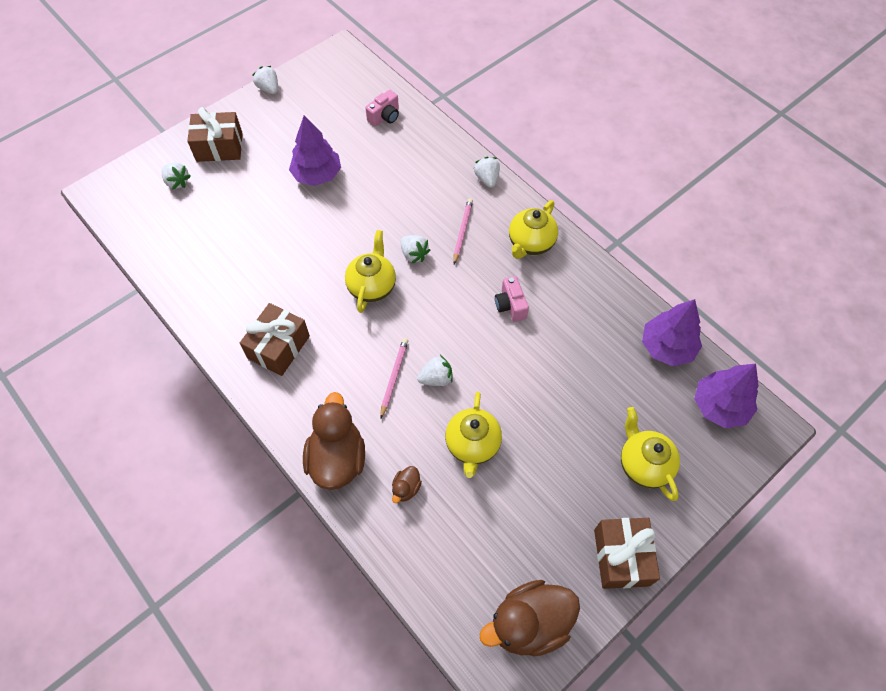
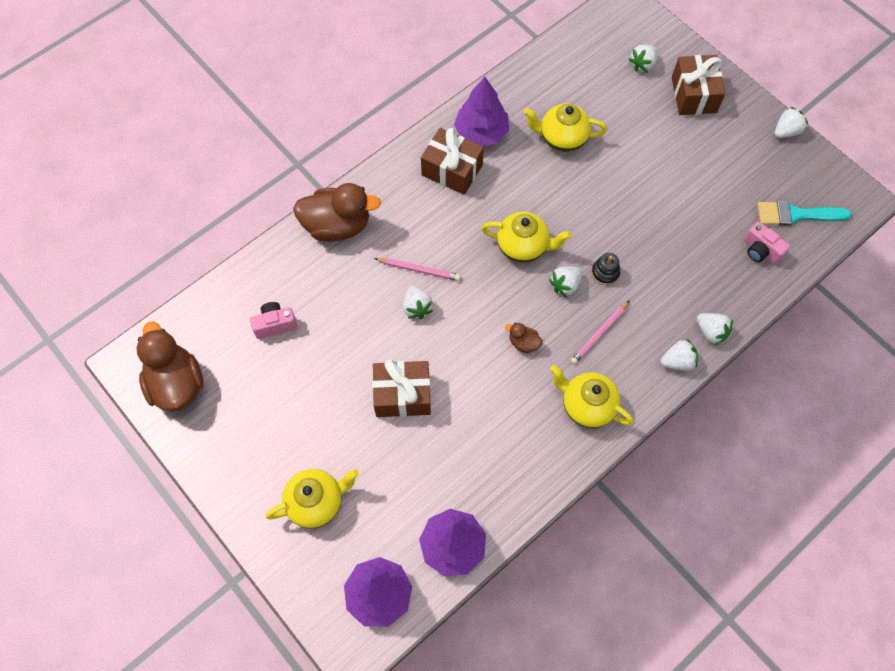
camera: 90 degrees right, 5 degrees up
purple tree [289,115,341,186] -> purple tree moved to [454,77,509,146]
brown duck [392,466,422,503] -> brown duck moved to [505,323,543,353]
yellow teapot [445,392,502,478] -> yellow teapot moved to [523,104,607,152]
pink pencil [453,198,473,264] -> pink pencil turned 120 degrees clockwise [570,300,630,365]
pink camera [495,276,529,322] -> pink camera moved to [250,302,297,339]
brown gift [594,518,660,589] -> brown gift moved to [372,359,431,417]
none -> black stacking toy [592,253,620,285]
none -> white strawberry [697,313,733,345]
none -> turquoise brush [757,201,852,226]

